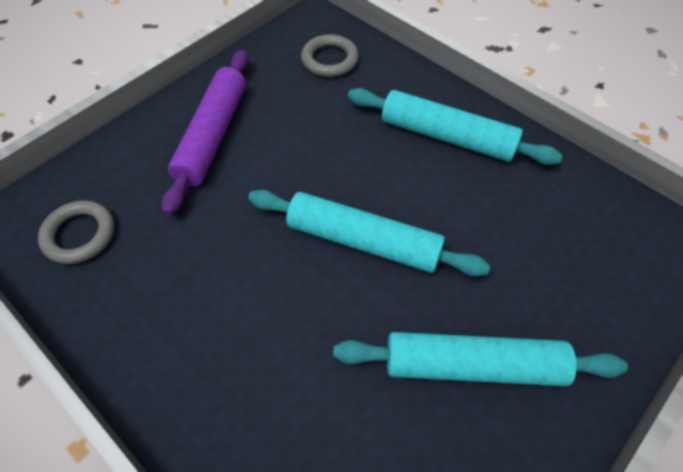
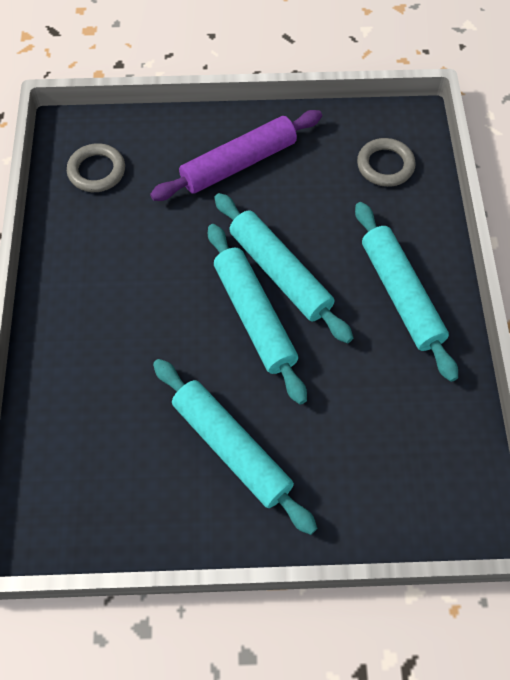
camera: 45 degrees right, 5 degrees up
none -> turquoise rolling pin [214,193,353,343]

